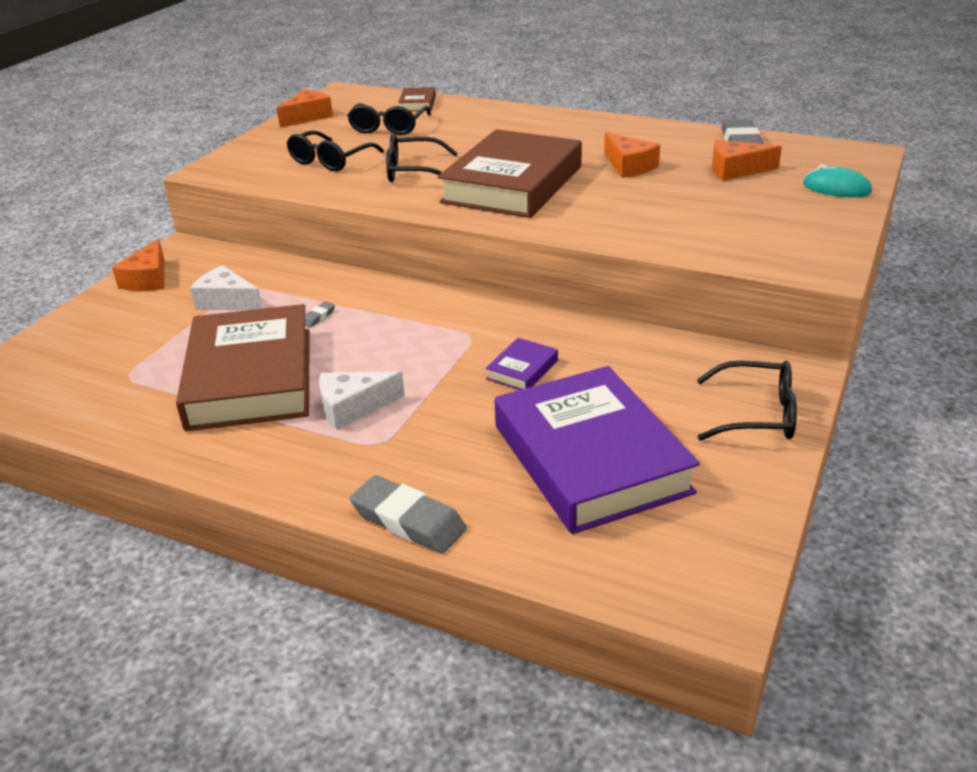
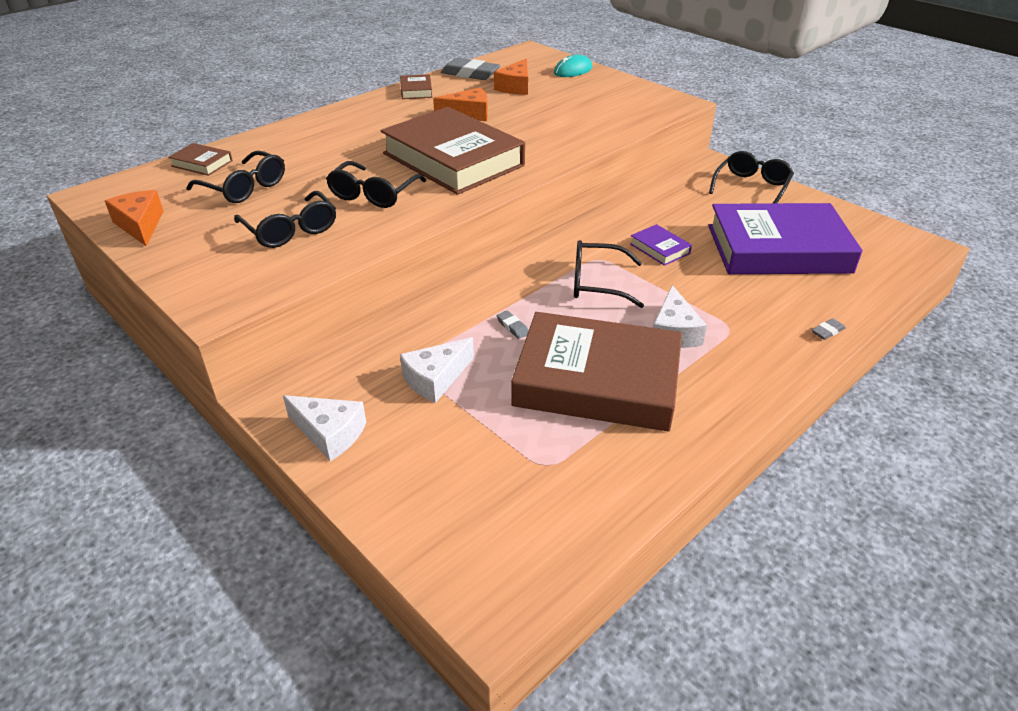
camera: 70 degrees left, 5 degrees up
orange cheese [112,239,164,291] -> white cheese [283,395,366,461]
grey eraser [350,475,467,554] -> grey eraser [812,318,846,340], size x0.45
none -> brown book [400,74,432,99]
none -> black glasses [574,240,644,308]

